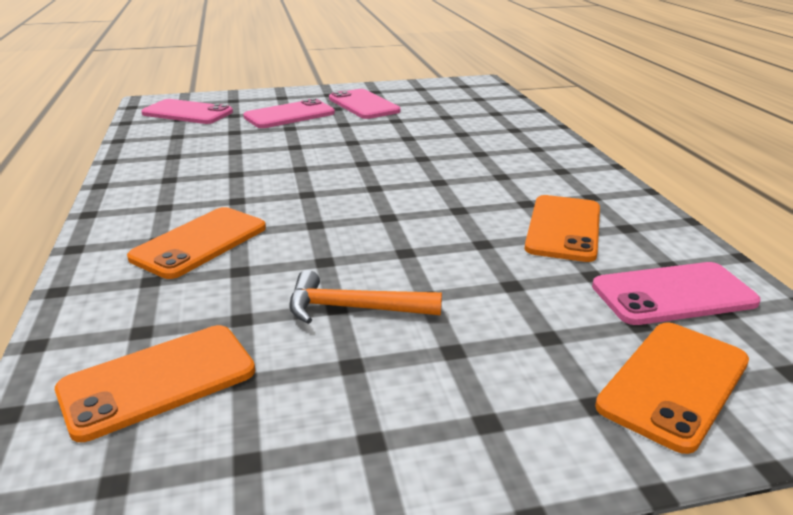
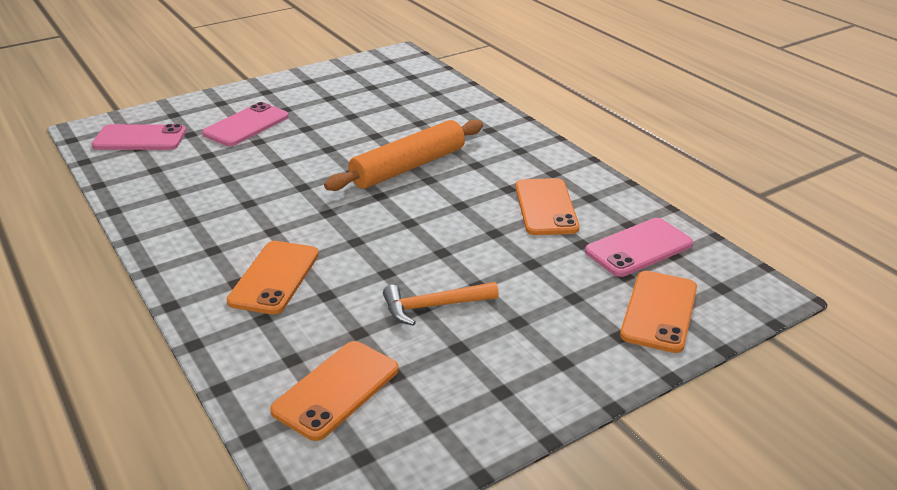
camera: 20 degrees left, 5 degrees up
pink phone [329,89,400,119] -> none
none -> orange rolling pin [324,120,483,191]

